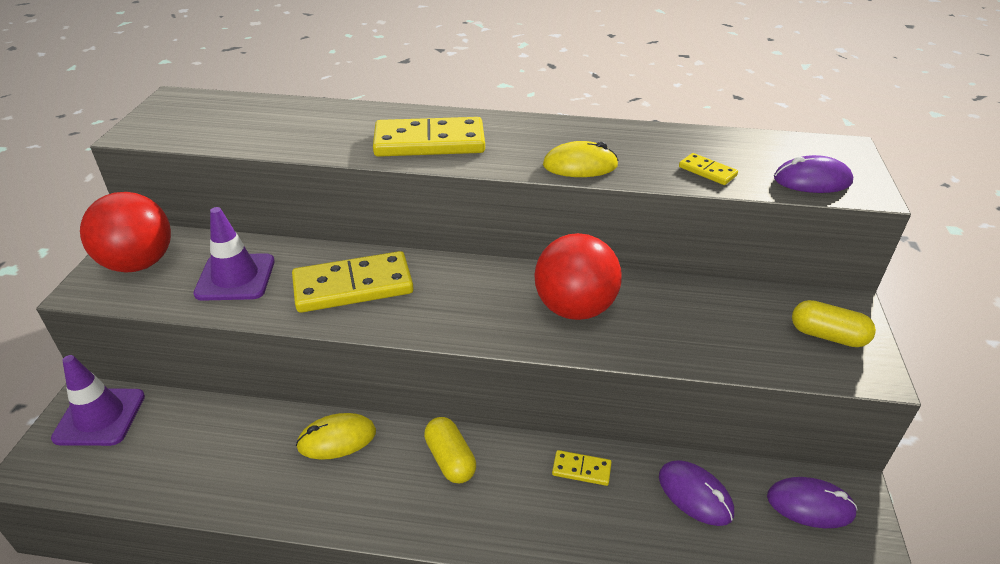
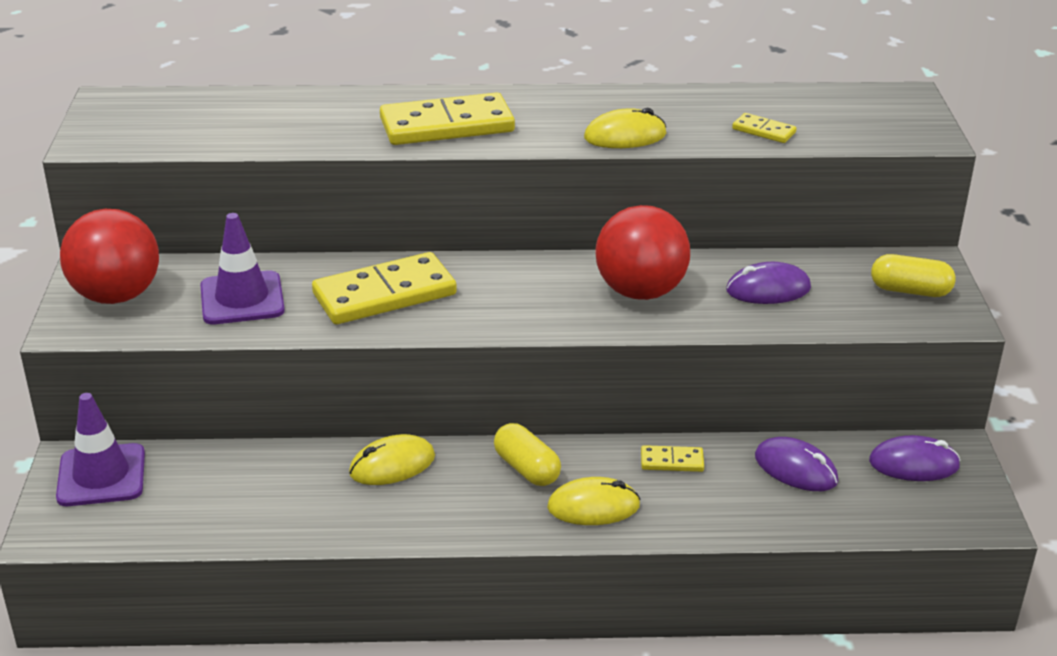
camera: 10 degrees left, 5 degrees down
purple mouse [774,155,853,193] -> purple mouse moved to [726,262,811,304]
none -> yellow mouse [547,477,640,525]

